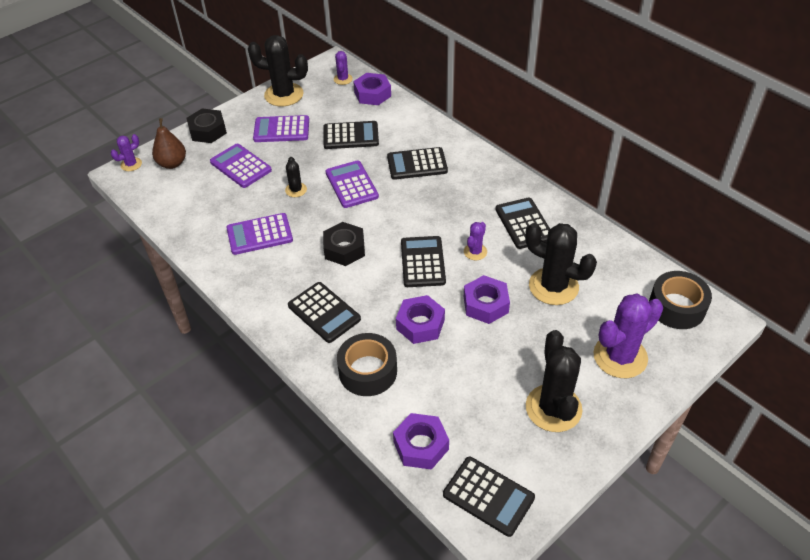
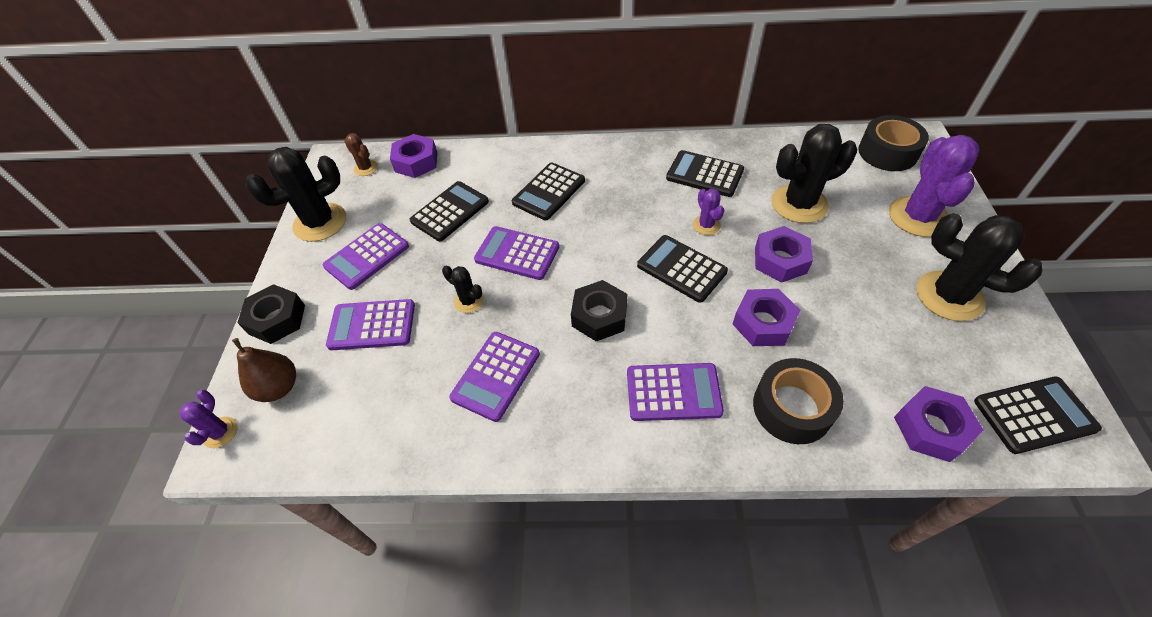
camera: 45 degrees left, 5 degrees up
black calculator [288,282,361,343] -> purple calculator [627,363,724,421]
purple cactus [334,51,353,85] -> brown cactus [344,133,378,176]

